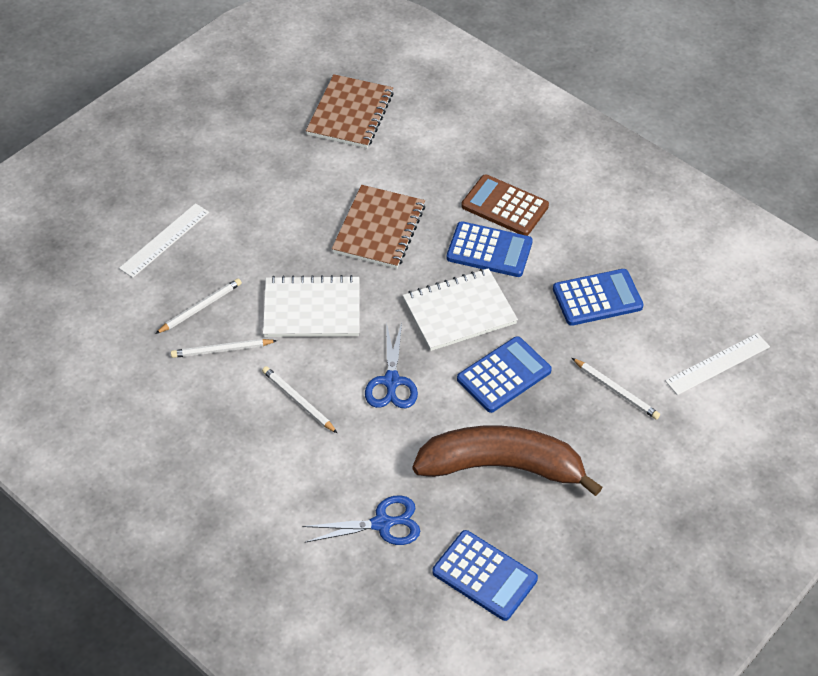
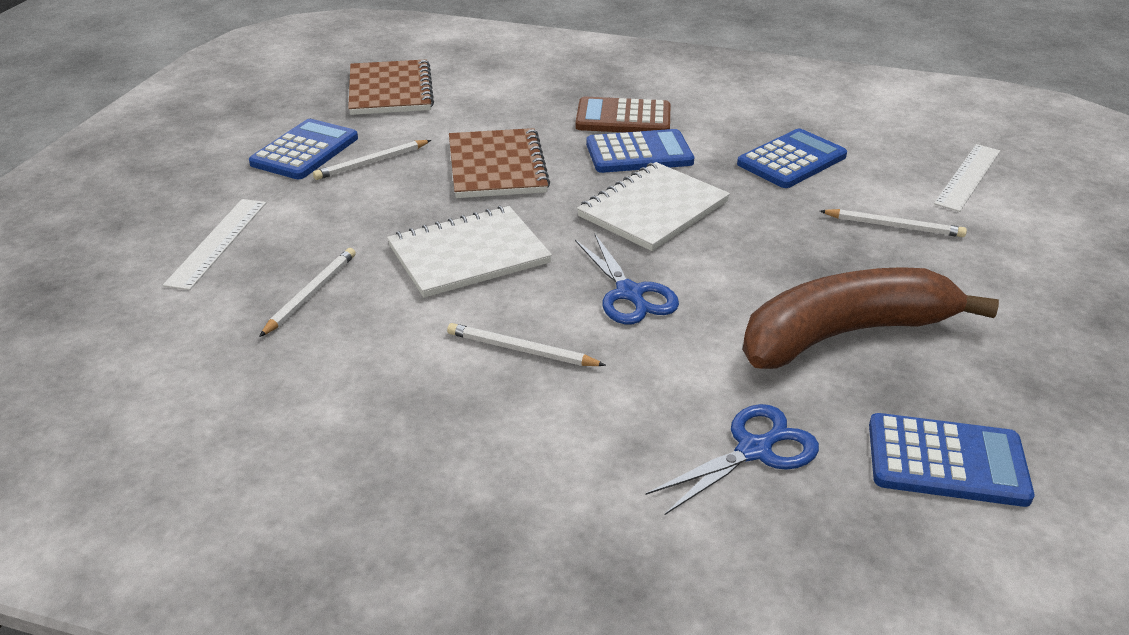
camera: 25 degrees left, 15 degrees down
white pencil [171,339,277,358] -> white pencil moved to [313,140,431,180]
blue calculator [457,336,552,413] -> blue calculator moved to [249,119,358,179]

